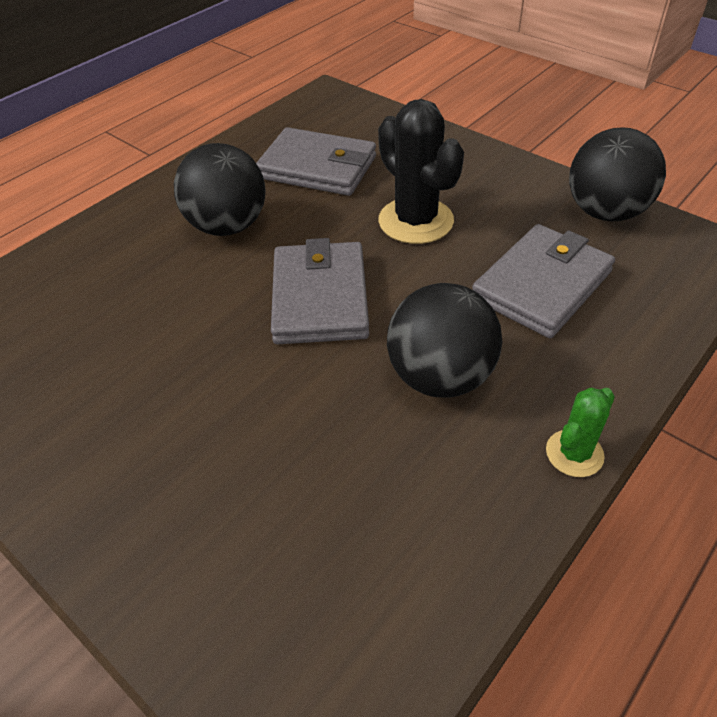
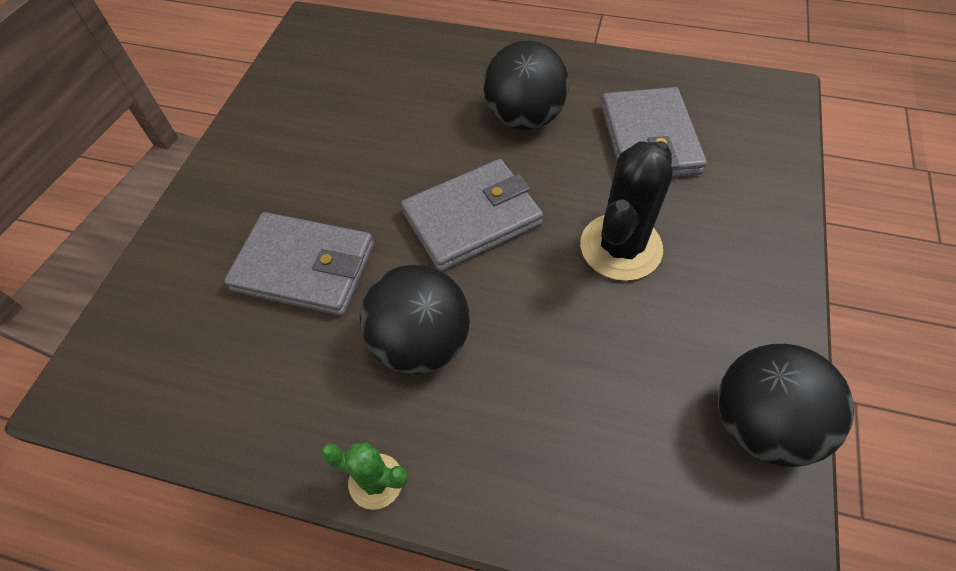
camera: 65 degrees right, 10 degrees up
grey wallet [472,224,615,338] -> grey wallet moved to [224,212,374,316]

